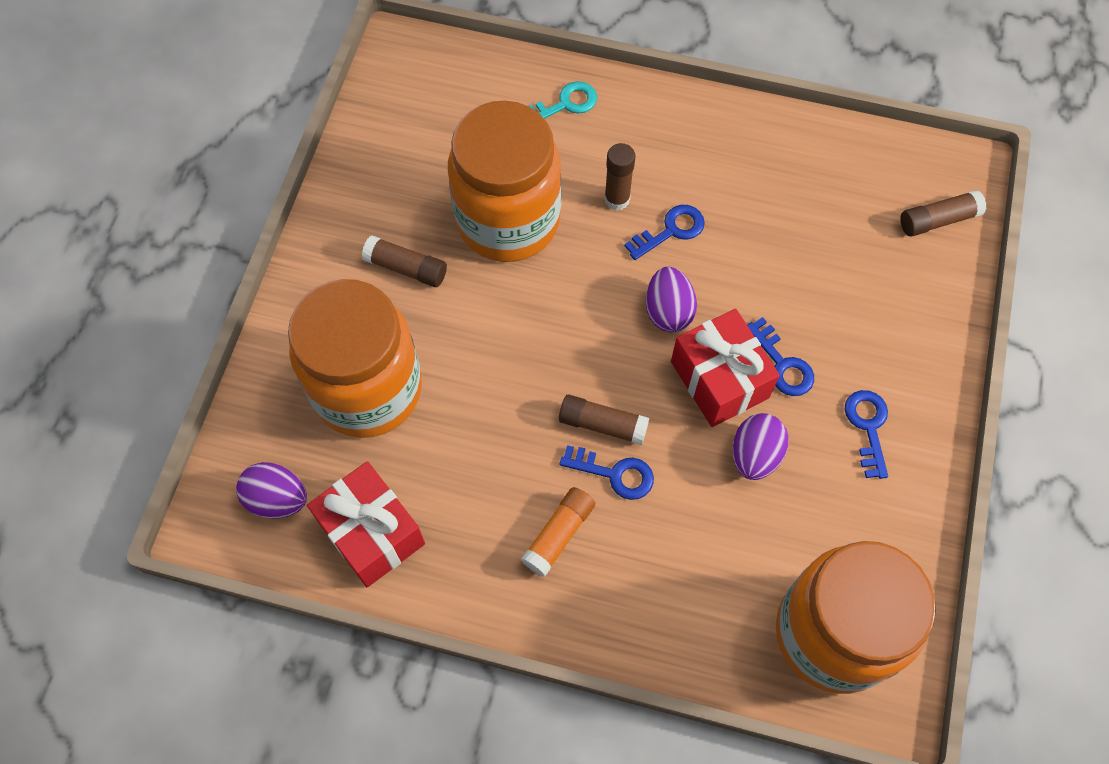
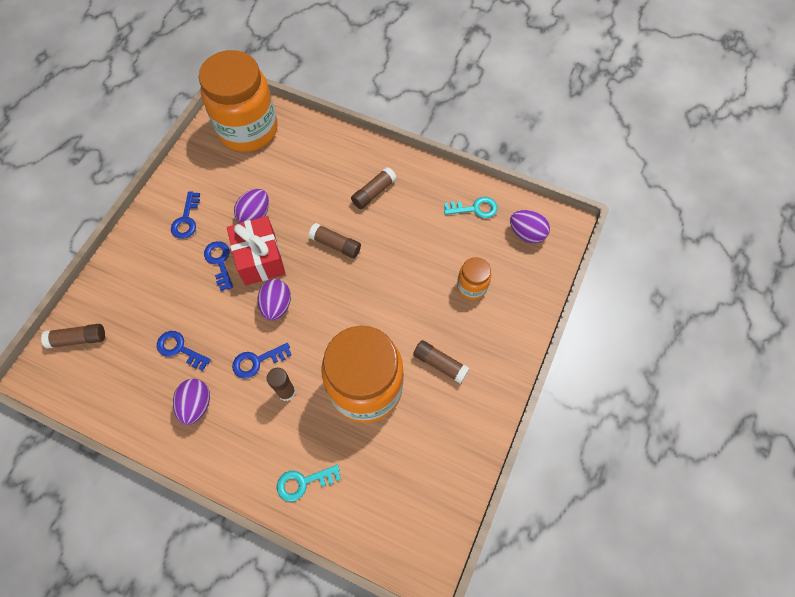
camera: 170 degrees left, 0 degrees up
orange jar [288,279,422,438] -> orange jar [457,257,491,300], size x0.45
red gift [307,461,425,587] -> turquoise key [444,197,497,218]
orange glue stick [521,487,595,577] -> brown glue stick [351,167,397,209]
blue key [560,445,654,500] -> blue key moved to [157,331,211,371]
none -> purple egg [173,379,210,425]

